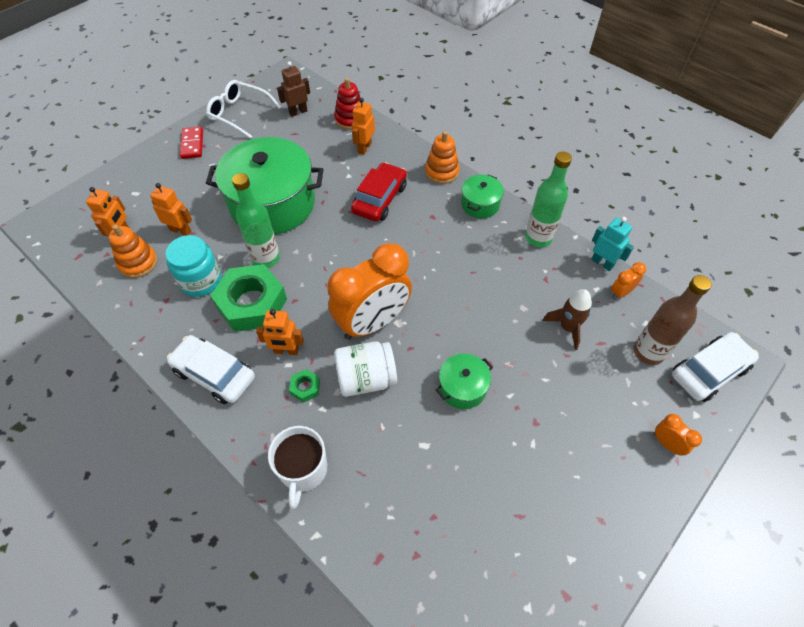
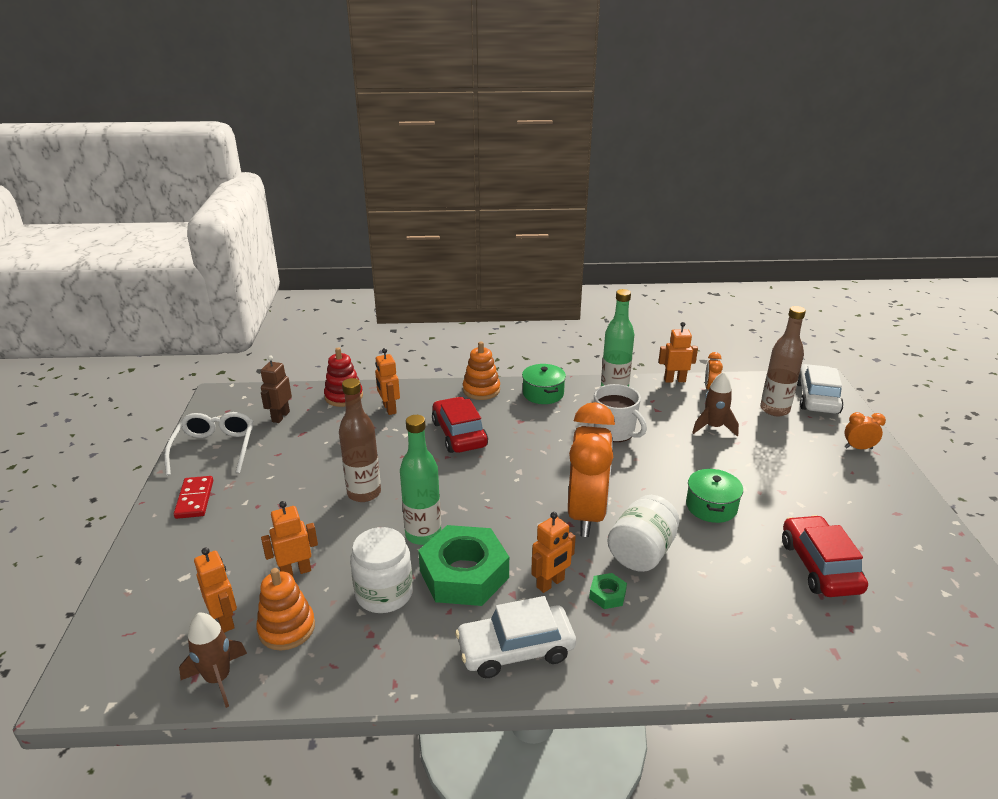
camera: 45 degrees left, 25 degrees down
turquoise jar [165,235,222,297] -> white jar [350,527,413,613]
red domino [180,126,203,159] -> red domino turned 45 degrees clockwise [174,476,213,519]
white glasses [206,80,281,139] -> white glasses turned 105 degrees clockwise [164,412,253,476]
green pot [206,137,323,235] -> brown bottle [339,378,381,502]
white mug [268,426,327,509] -> white mug moved to [594,384,647,442]
turquoise robot [591,217,634,271] -> orange robot [658,322,698,383]
none -> brown rocket [179,612,247,708]
none -> red car [782,515,868,597]

